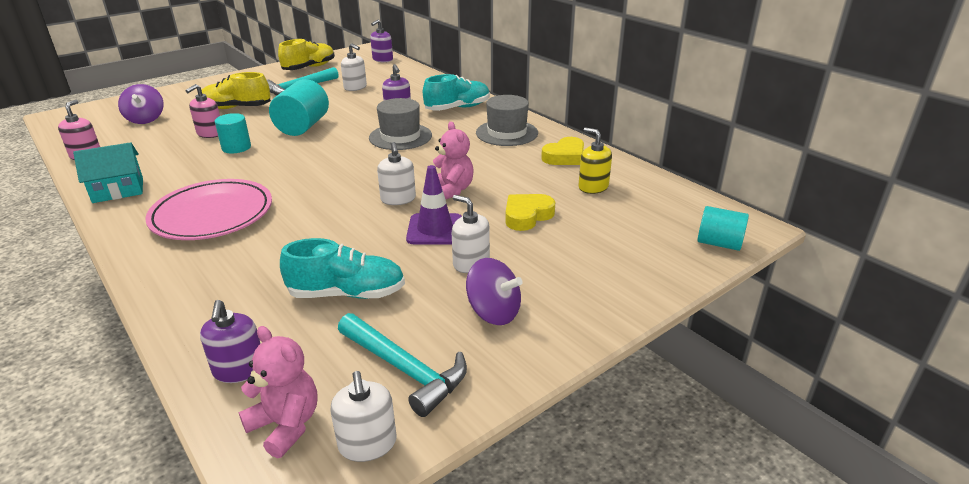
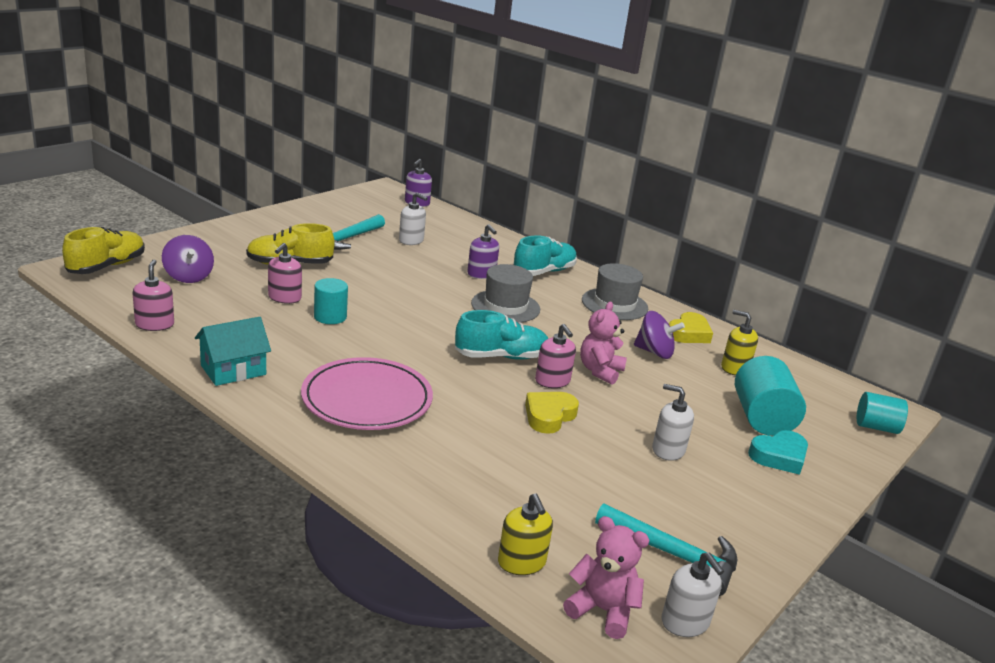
camera: 15 degrees left, 5 degrees down
purple soap dispenser [200,300,261,383] -> yellow soap dispenser [498,493,553,575]
turquoise cylinder [269,79,329,136] -> turquoise cylinder moved to [735,356,806,436]
yellow shoe [278,39,335,70] -> yellow shoe moved to [62,227,145,274]
turquoise shoe [280,238,405,299] -> turquoise shoe moved to [455,310,548,360]
white soap dispenser [377,142,416,205] -> pink soap dispenser [535,324,576,388]
purple traffic cone [406,165,462,245] -> none
pink teddy bear [433,122,474,199] -> pink teddy bear turned 120 degrees counterclockwise [580,302,627,385]
purple spinning top [466,258,523,325] -> purple spinning top moved to [634,311,685,359]
yellow heart [505,194,555,231] -> yellow heart moved to [525,392,579,434]
none -> turquoise heart [748,430,808,475]

